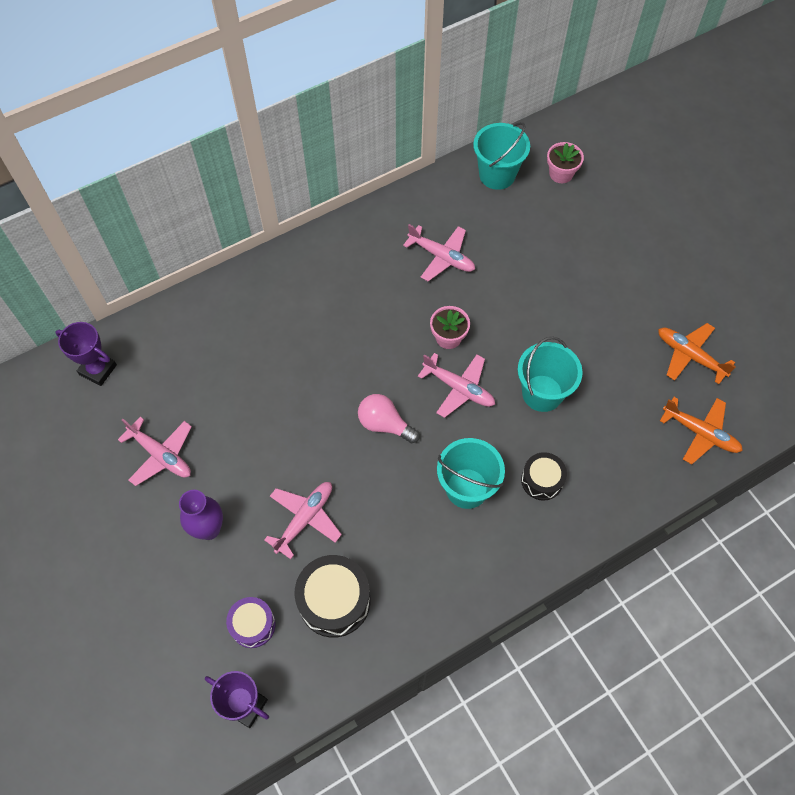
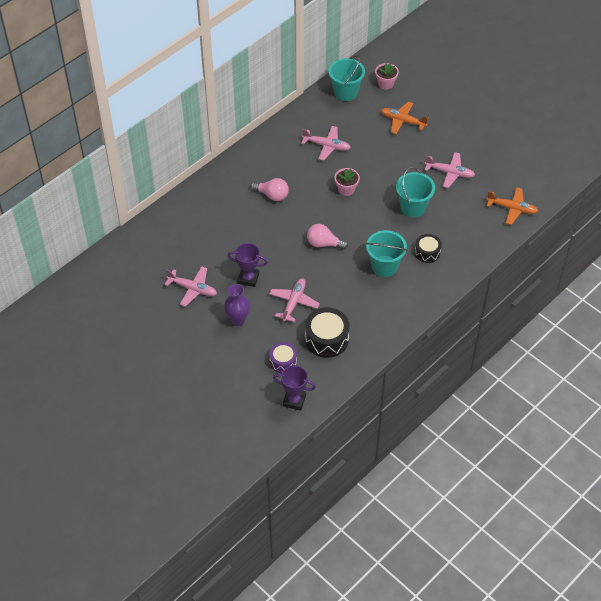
camera: 15 degrees left, 10 degrees down
purple trophy [55,322,117,386] -> purple trophy moved to [228,243,268,287]
pink plane [418,353,495,418] -> pink plane moved to [425,152,475,188]
orange plane [658,323,736,384] -> orange plane moved to [381,102,429,134]
none -> pink light bulb [250,178,289,201]

